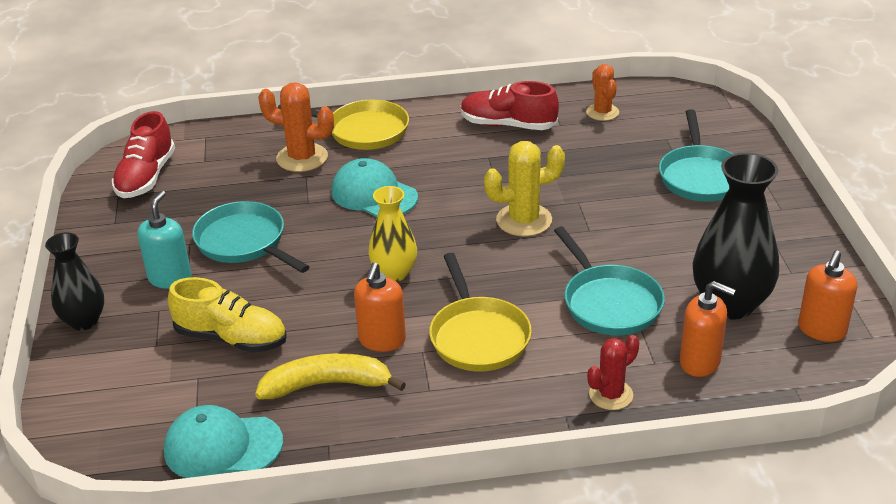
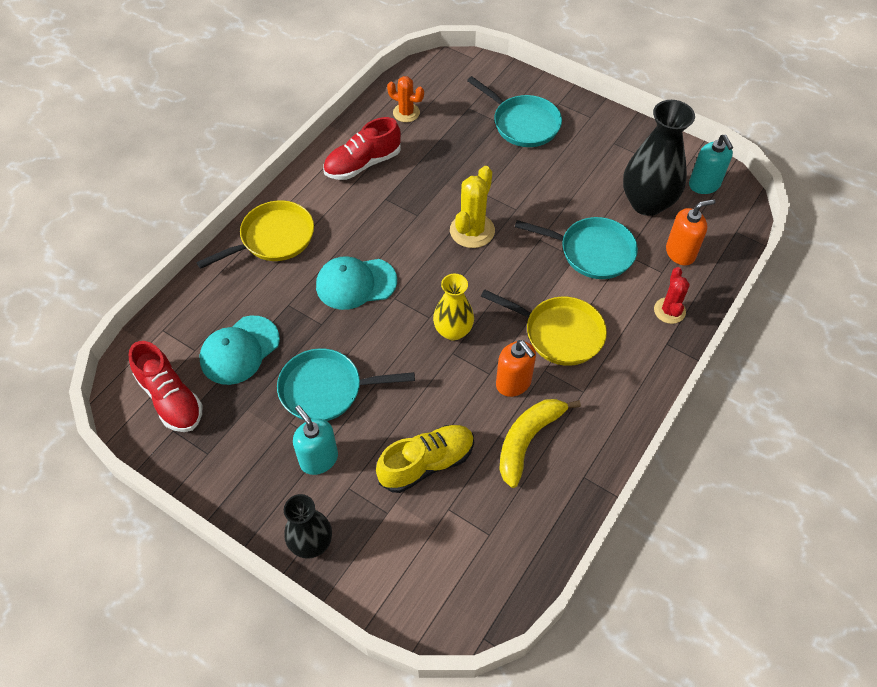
camera: 50 degrees left, 20 degrees up
turquoise cap [164,405,283,478] -> turquoise cap moved to [199,316,280,385]
orange cactus [258,82,334,172] -> none
orange soap dispenser [798,251,857,342] -> turquoise soap dispenser [689,135,733,194]

